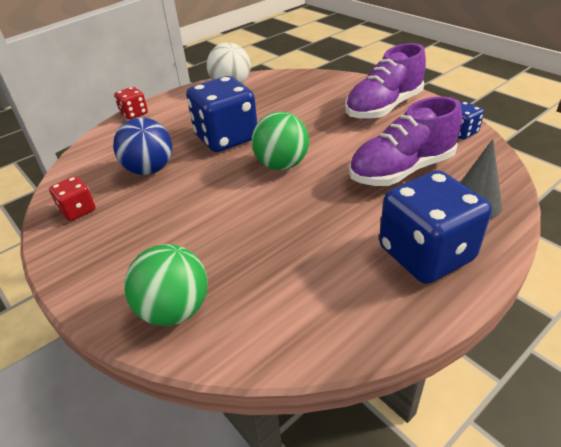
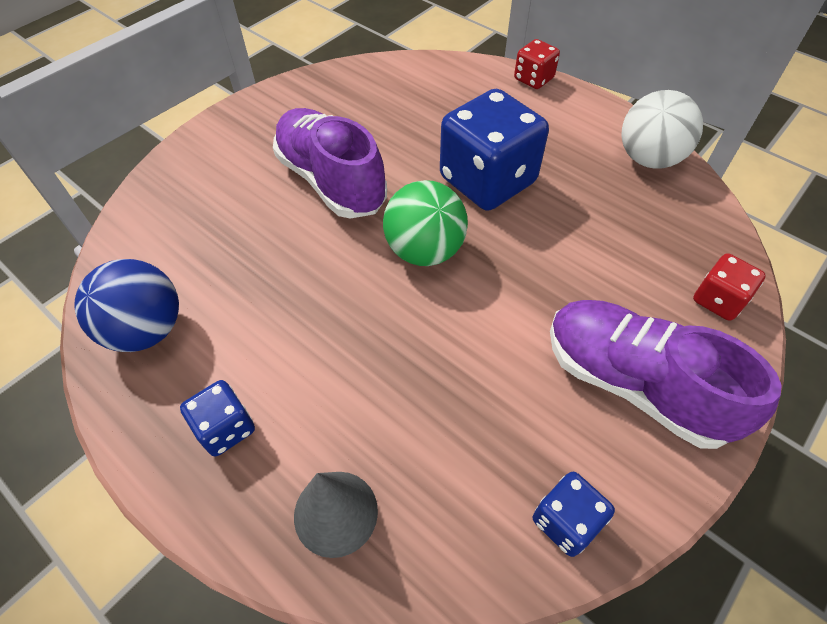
camera: 80 degrees right, 15 degrees up
red dice [49,176,96,221] -> red dice moved to [693,253,766,321]
blue ball [113,117,172,175] -> blue ball moved to [74,259,179,352]
green ball [124,244,208,326] -> none
purple shoe [349,97,462,186] -> purple shoe moved to [273,108,387,219]
blue dice [379,170,492,284] -> blue dice [180,380,255,456], size x0.49

